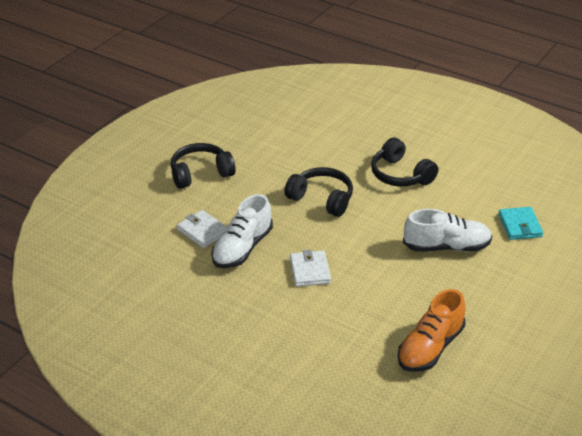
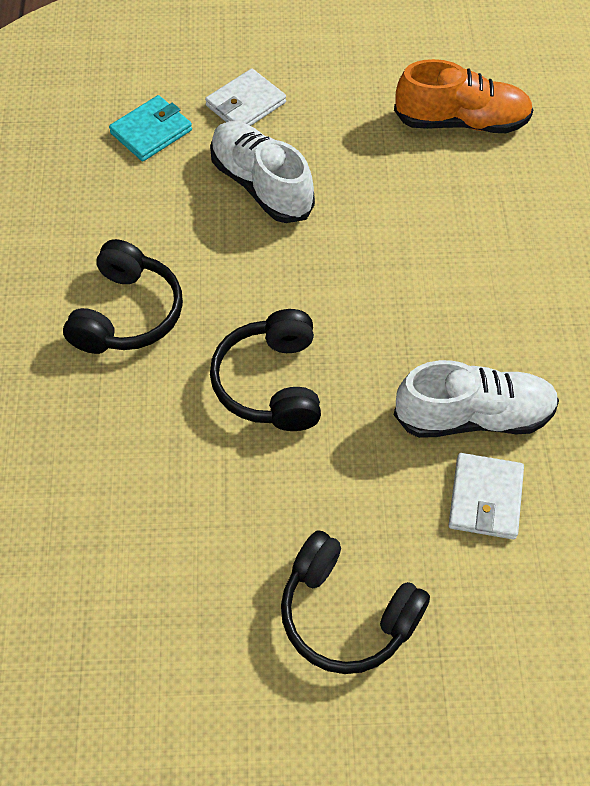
camera: 125 degrees left, 20 degrees up
white wallet [290,249,331,287] -> white wallet moved to [205,68,286,126]

